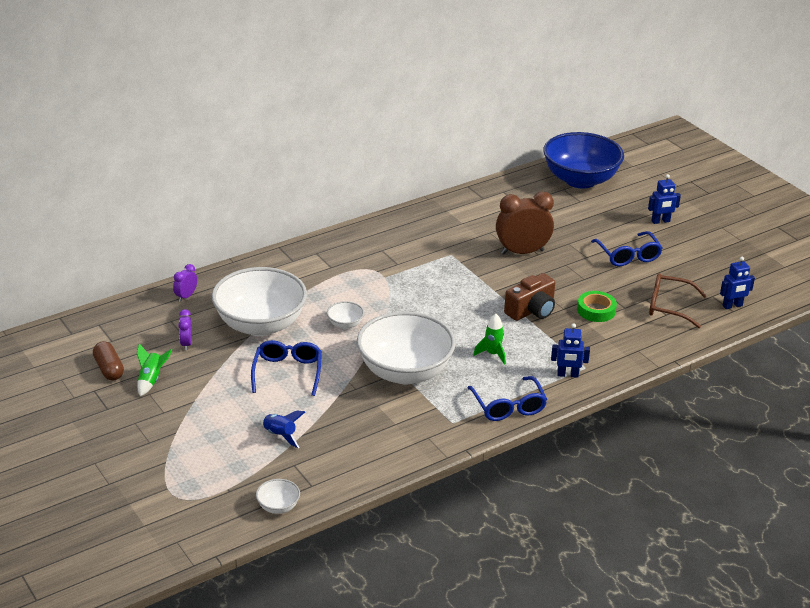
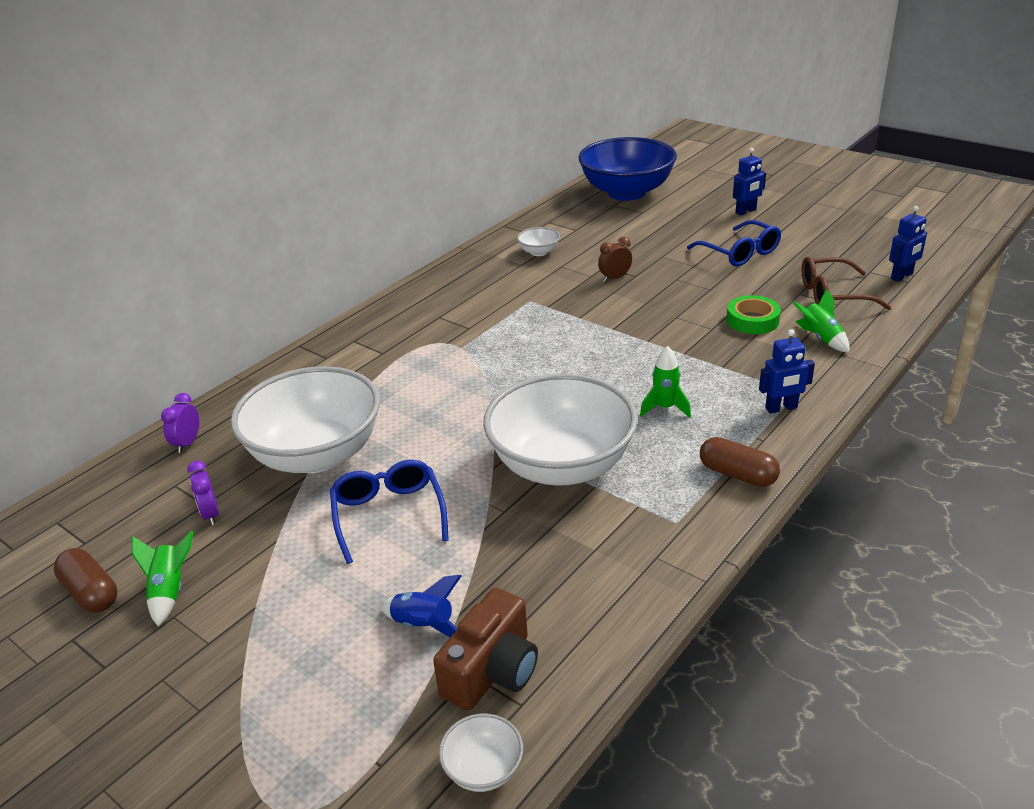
camera: 15 degrees left, 0 degrees up
white bowl [327,301,364,329] -> white bowl moved to [517,227,560,256]
blue glasses [468,376,547,421] -> brown capsule [700,437,780,487]
brown clock [496,192,554,255] -> brown clock [598,237,632,282], size x0.47
brown camera [504,273,555,321] -> brown camera moved to [433,588,538,710]
none -> green rocket [793,289,849,353]

